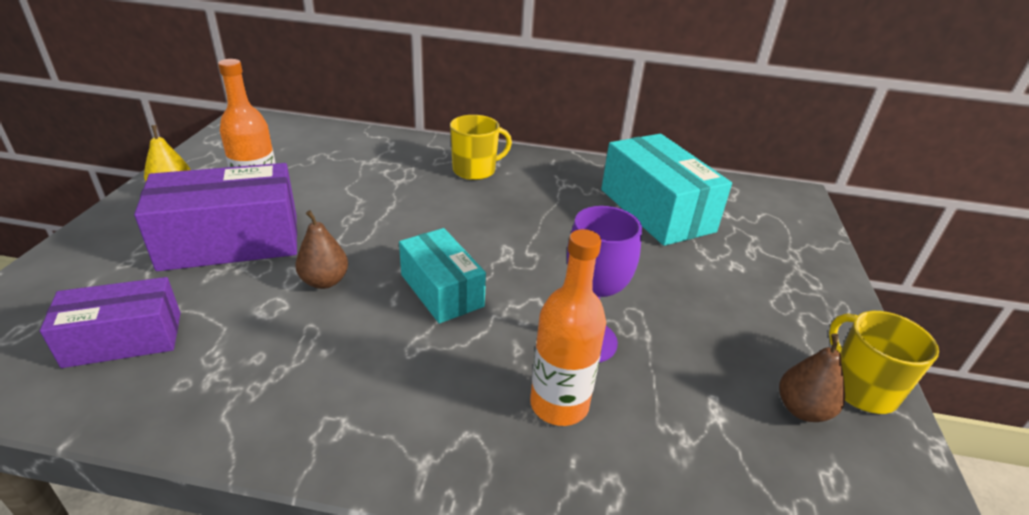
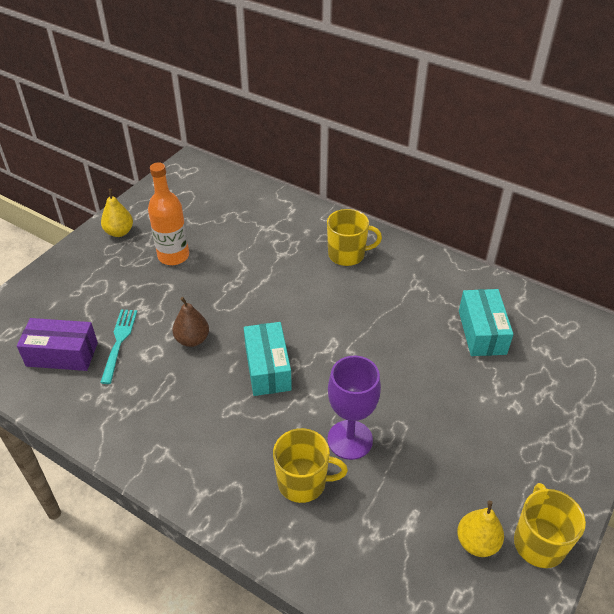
camera: 25 degrees right, 10 degrees up
purple box [134,163,297,271] -> none
orange bottle [530,229,606,426] -> yellow mug [273,428,348,503]
turquoise box [601,134,732,246] -> turquoise box [459,289,514,356], size x0.63
brown pear [779,334,845,422] -> yellow pear [457,501,504,557]
none -> turquoise fork [100,310,137,384]

